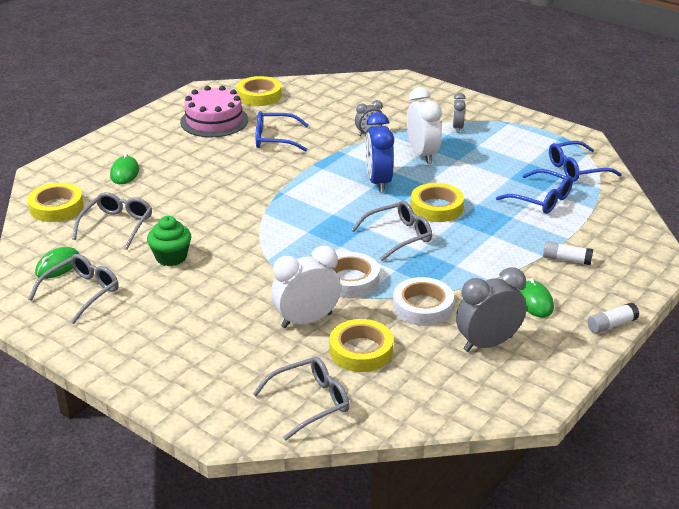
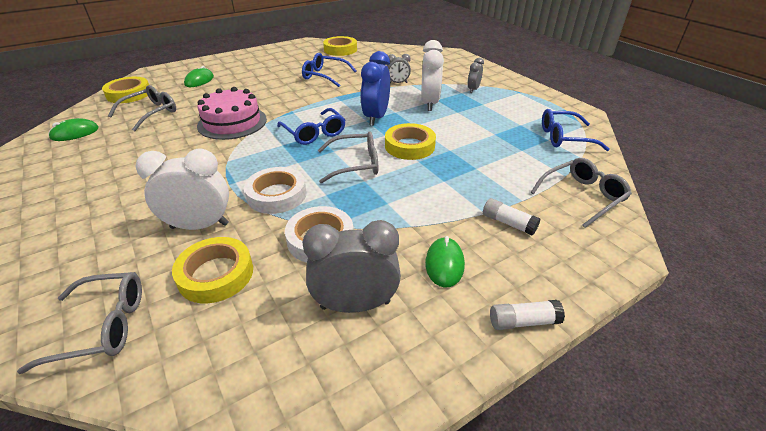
camera: 20 degrees right, 5 degrees up
grey glasses [28,254,119,324] -> grey glasses moved to [531,158,632,228]
green cupcake [147,216,191,266] -> none
pink cake [180,86,248,137] -> pink cake moved to [197,87,267,140]
blue glasses [496,169,573,214] -> blue glasses moved to [277,108,345,145]

